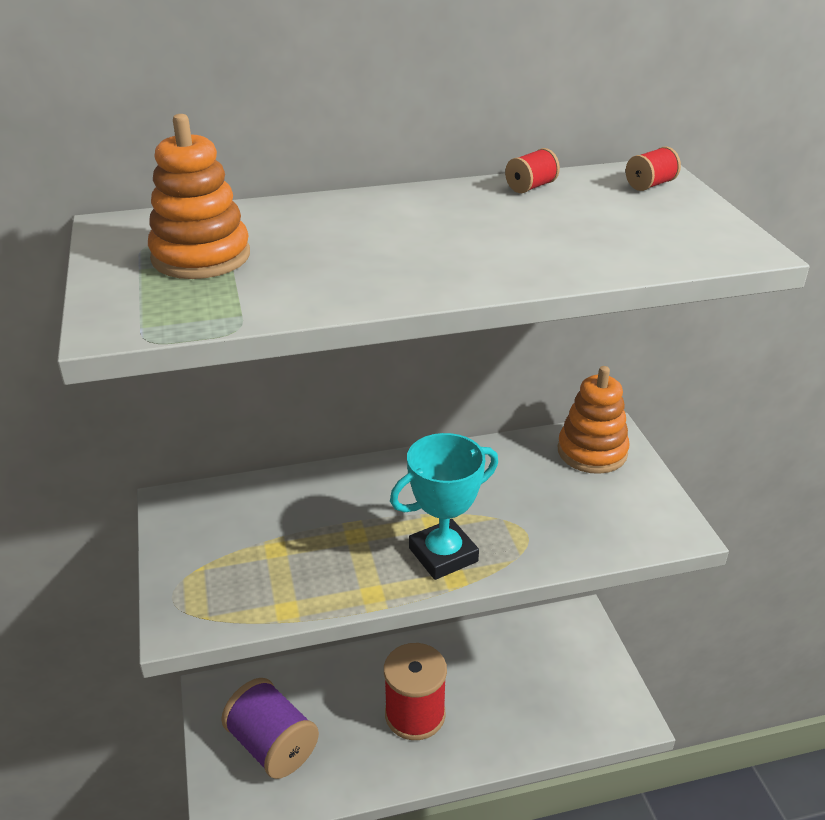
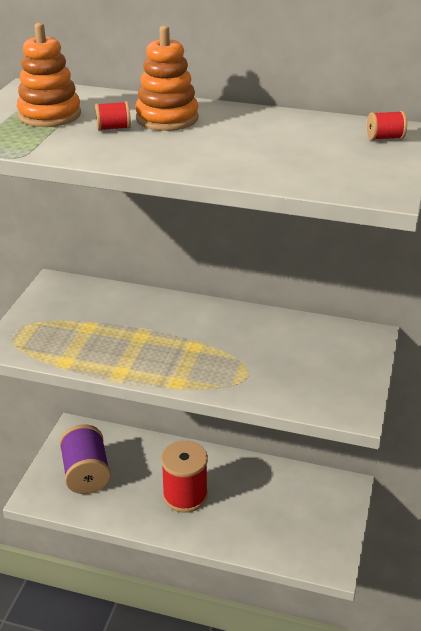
camera: 30 degrees right, 0 degrees up
turquoise trophy [390,433,498,580] -> none
red spool [505,148,560,193] -> red spool moved to [95,101,131,131]
orange stacking toy [558,366,629,474] -> orange stacking toy moved to [135,25,199,131]

